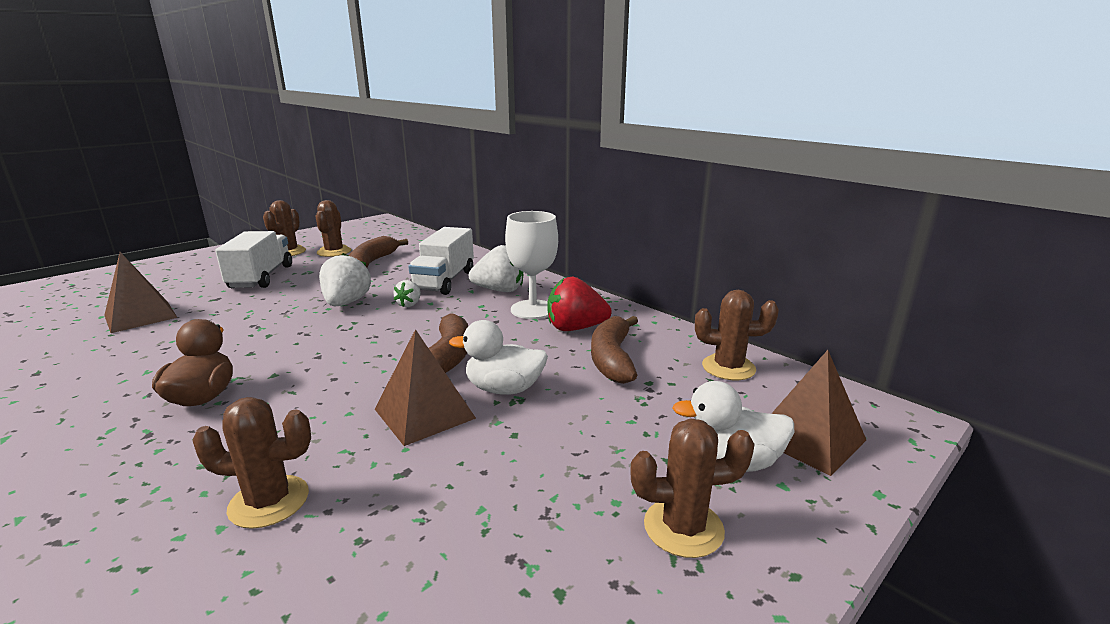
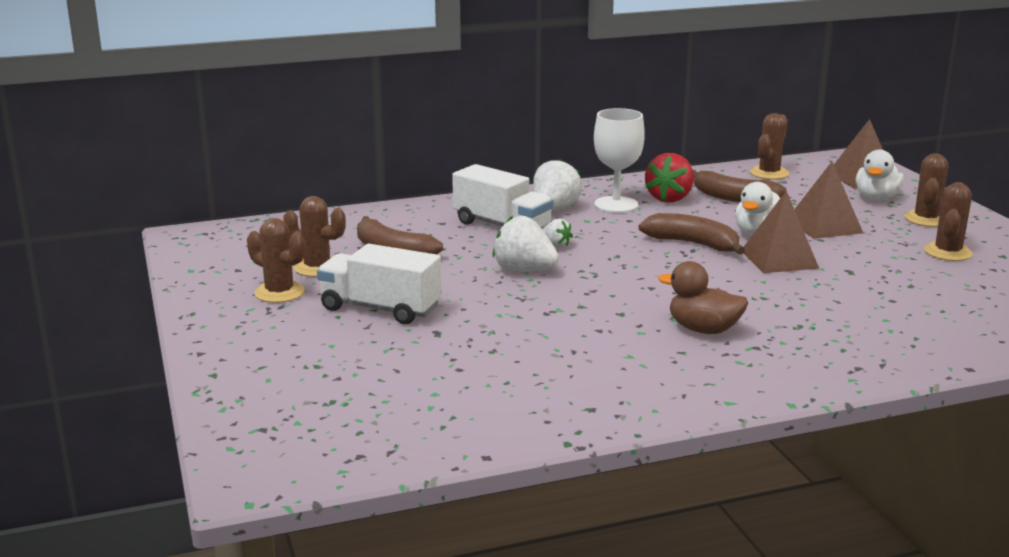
camera: 65 degrees left, 0 degrees up
brown pyramid [104,252,178,333] -> brown pyramid moved to [794,162,863,239]
brown cactus [192,397,311,529] -> brown cactus moved to [924,182,973,261]

